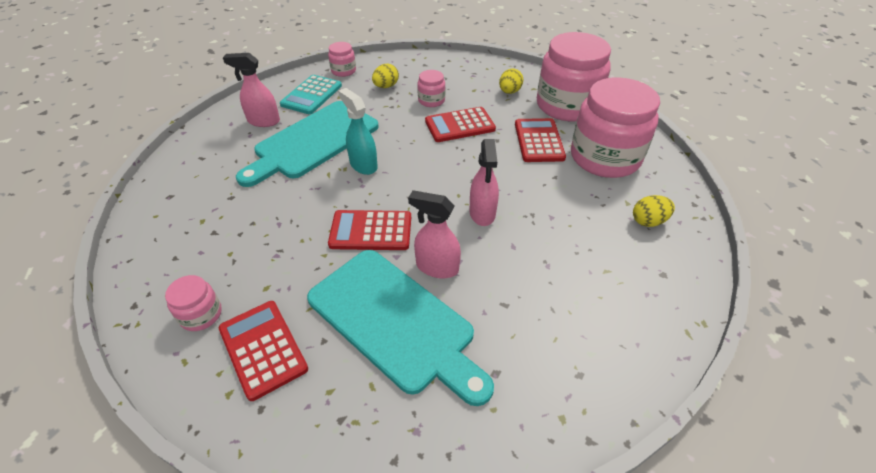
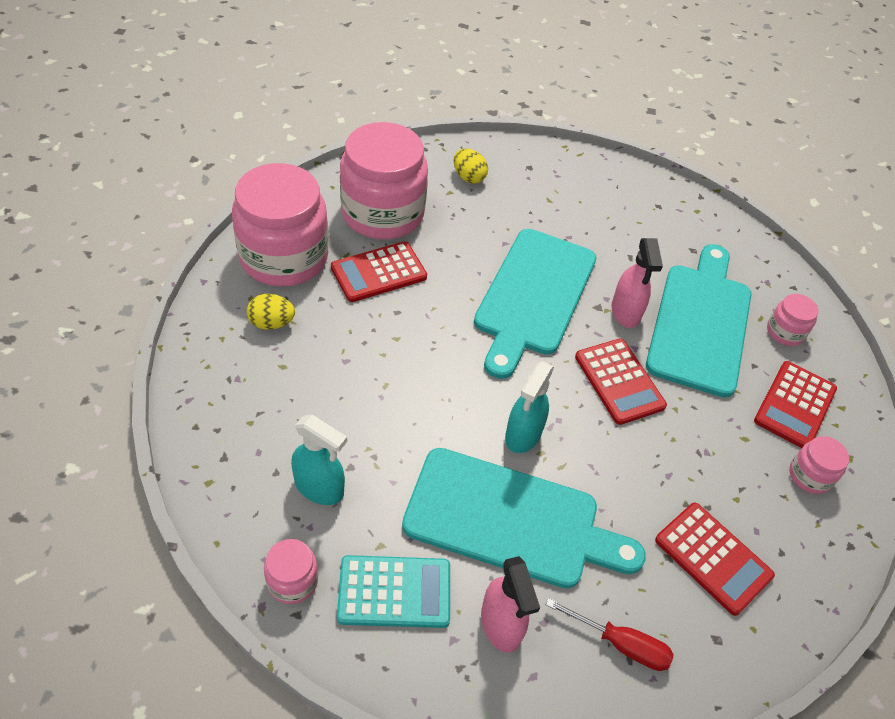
camera: 120 degrees left, 5 degrees up
yellow egg [372,64,399,88] -> turquoise spray bottle [291,415,347,505]
pink jar [417,70,445,107] -> pink jar moved to [767,294,819,346]
red calculator [425,107,496,142] -> red calculator moved to [655,503,775,616]
pink spray bottle [469,139,499,226] -> turquoise cutting board [474,229,596,379]
none -> red screwdriver [546,598,674,671]

